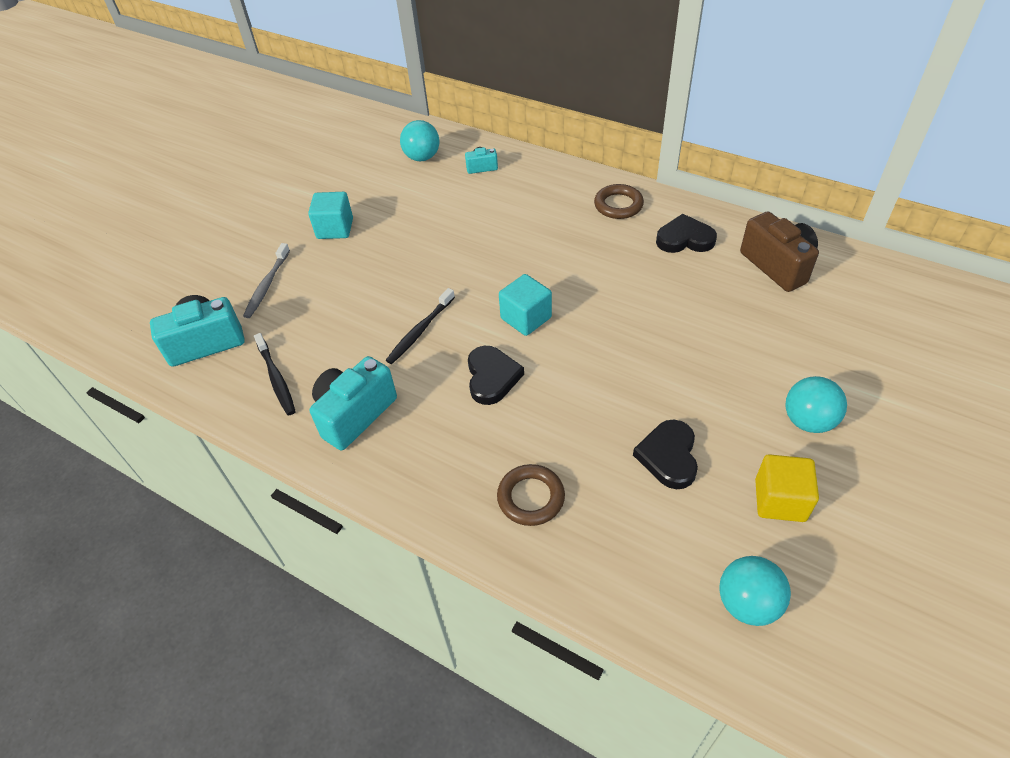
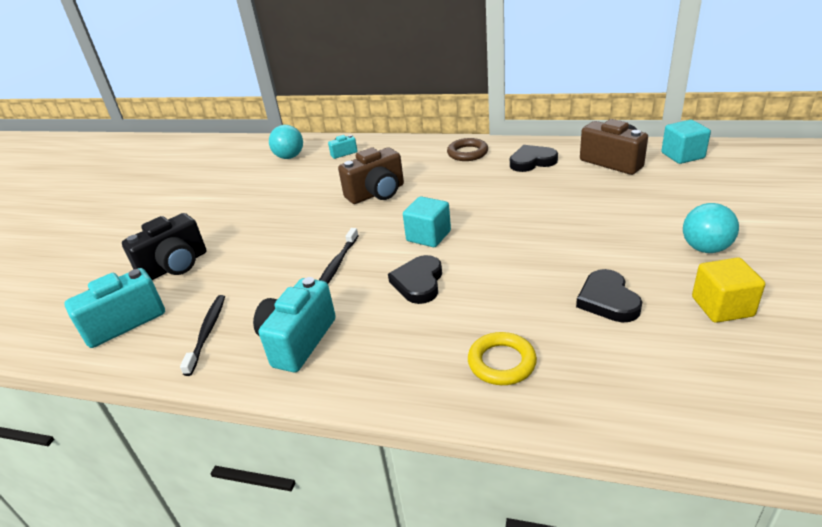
camera: 15 degrees left, 15 degrees down
grey toothbrush [243,243,290,318] -> black camera [122,213,206,280]
black toothbrush [254,333,296,416] -> black toothbrush turned 135 degrees counterclockwise [180,295,225,376]
turquoise cube [308,192,353,239] -> turquoise cube moved to [661,120,711,164]
black heart [468,346,524,405] -> black heart turned 150 degrees counterclockwise [388,255,442,304]
brown ring [497,464,565,526] -> yellow ring [468,332,537,385]
turquoise ball [719,556,791,626] -> none
none -> brown camera [338,147,404,204]

